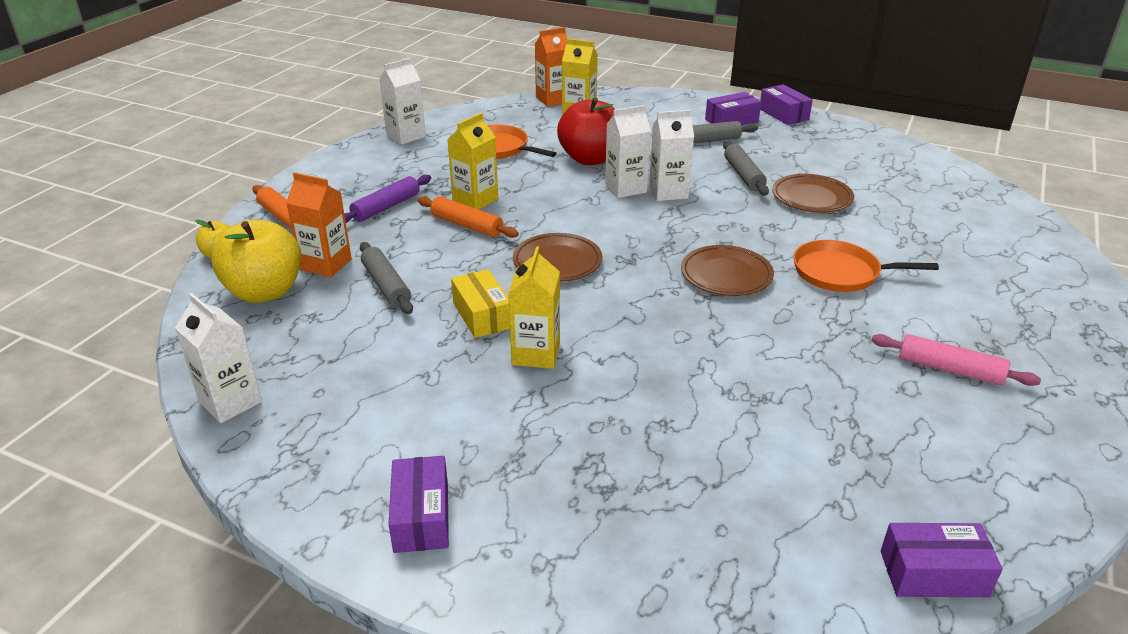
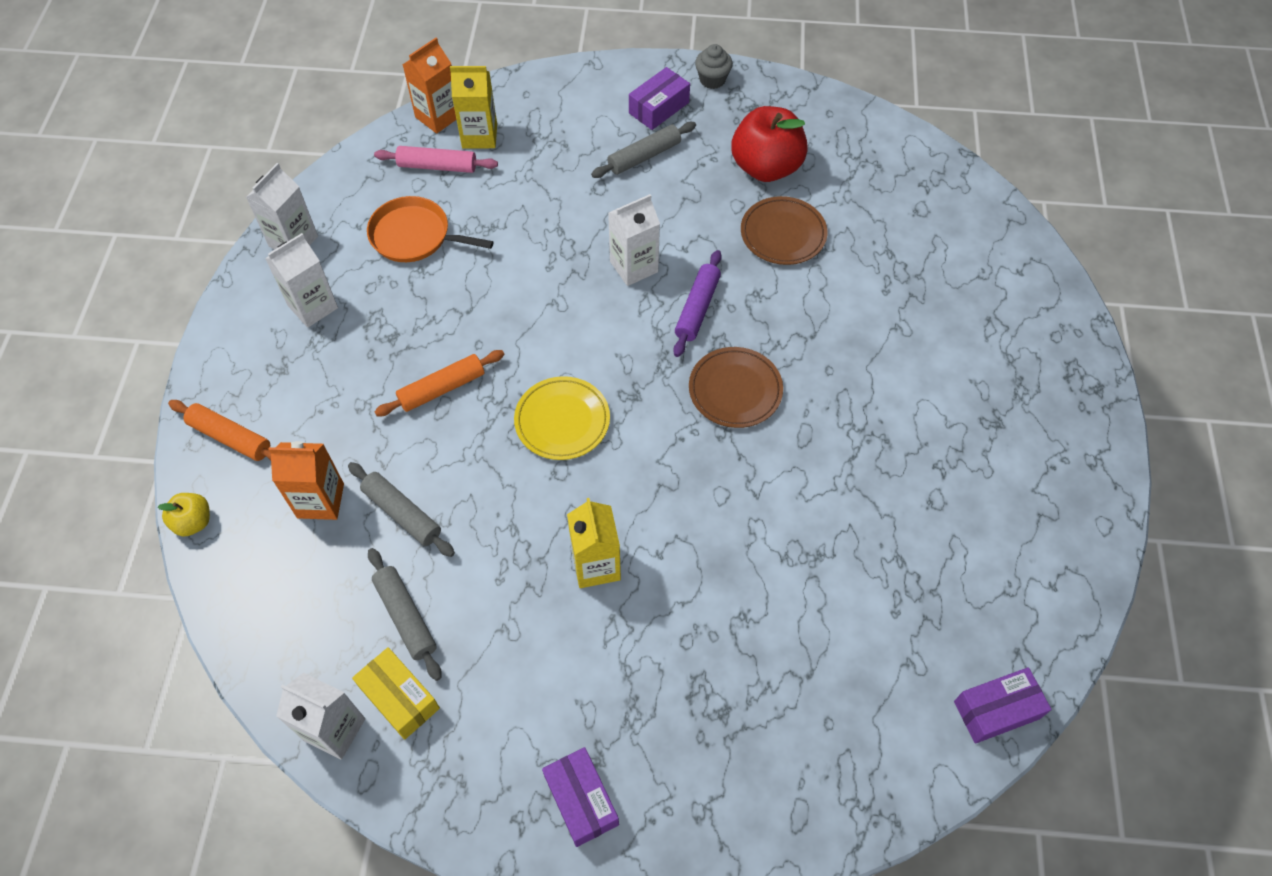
camera: 20 degrees left, 25 degrees up
yellow apple [211,219,301,303] -> none
purple rolling pin [344,175,431,223] -> purple rolling pin moved to [673,250,722,357]
orange rolling pin [418,196,519,238] -> orange rolling pin turned 45 degrees counterclockwise [374,350,504,416]
yellow carton [447,113,498,210] -> none
yellow box [451,269,510,338] -> yellow box moved to [352,647,440,740]
brown plate [513,233,602,282] -> yellow plate [514,376,610,460]
red apple [557,97,615,165] -> red apple moved to [731,106,808,182]
white carton [605,105,651,198] -> white carton moved to [265,233,338,328]
grey rolling pin [723,141,769,196] -> grey rolling pin moved to [368,548,442,681]
purple box [760,84,813,125] -> grey cupcake [695,44,733,89]
orange pan [793,240,939,292] -> none
pink rolling pin [871,334,1041,386] -> pink rolling pin moved to [374,146,498,173]

